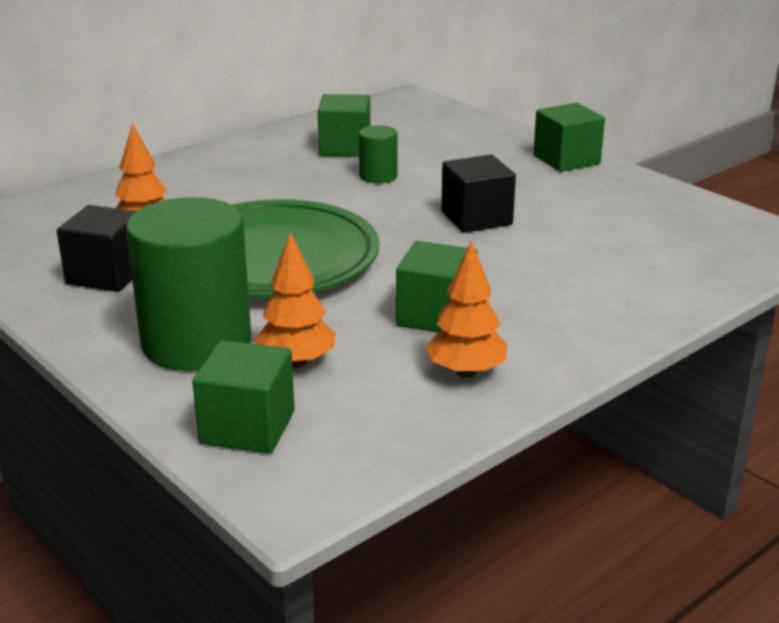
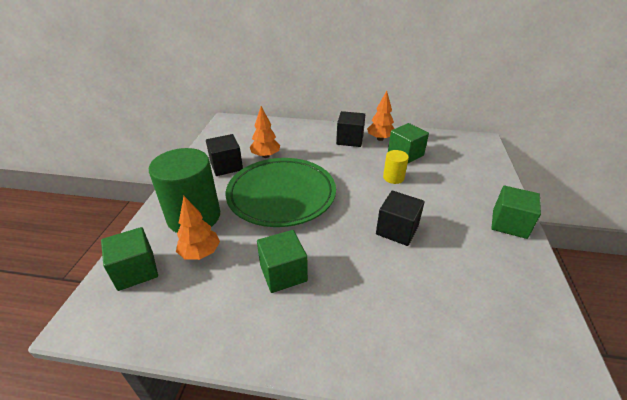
camera: 50 degrees right, 10 degrees up
green cylinder [359,125,398,184] -> yellow cylinder [383,150,409,184]
orange tree [425,240,508,378] -> orange tree moved to [367,91,395,141]
none -> black cube [336,111,365,147]

